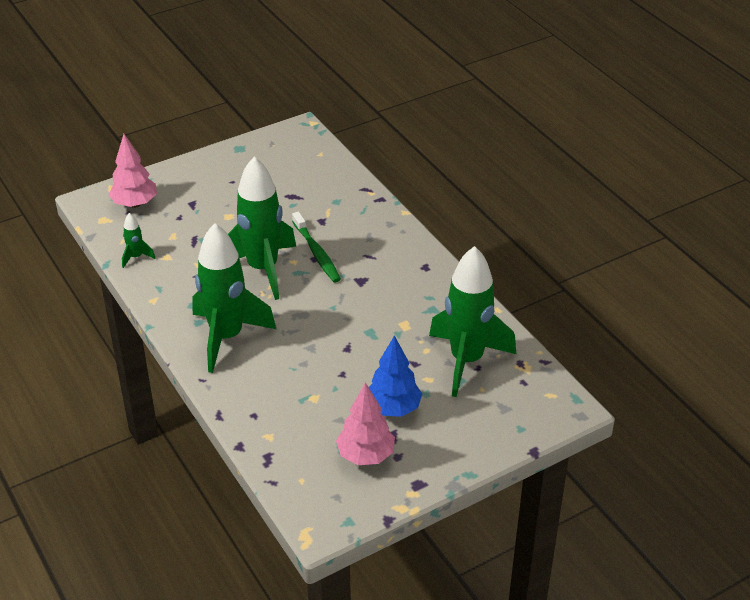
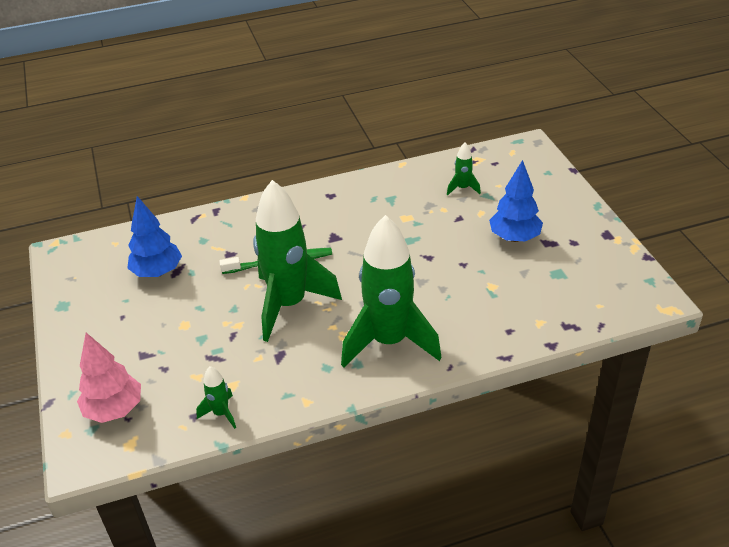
camera: 75 degrees left, 0 degrees up
pink tree [336,382,395,465] -> none
green rocket [429,246,516,397] -> green rocket [447,143,481,195], size x0.41
none -> blue tree [127,196,182,277]

